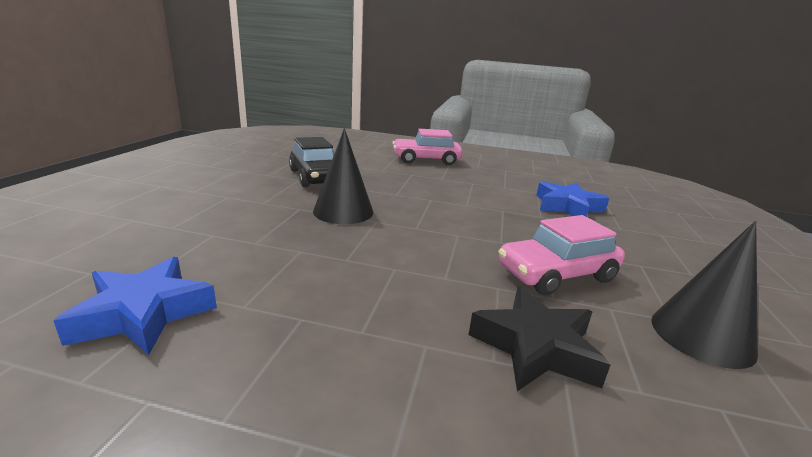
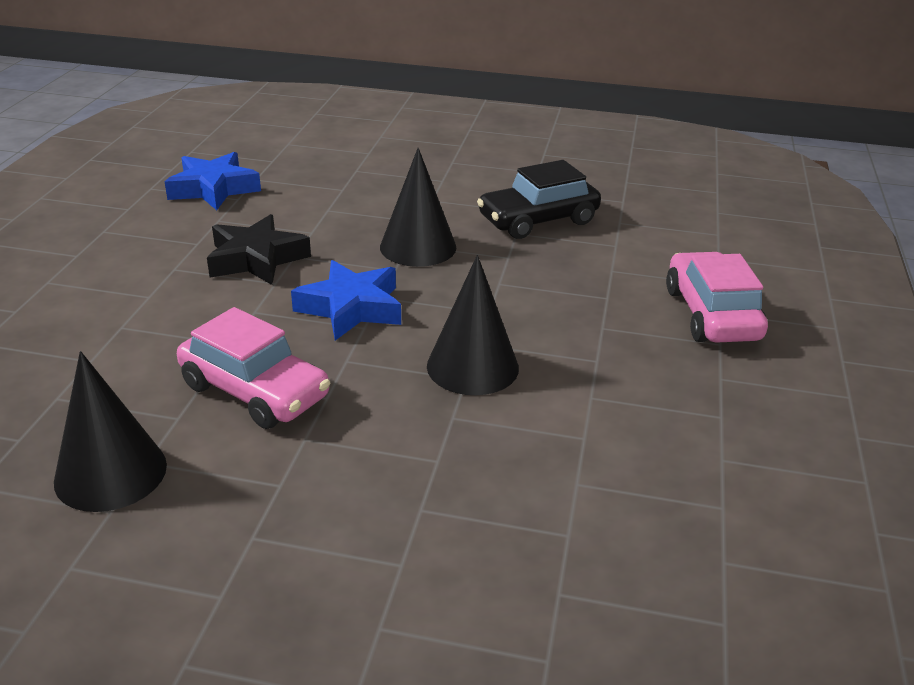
camera: 90 degrees right, 10 degrees up
black star [468,287,610,391] -> black star moved to [207,214,311,285]
pink car [498,215,625,295] -> pink car turned 150 degrees clockwise [177,307,330,429]
blue star [536,182,609,217] -> blue star moved to [291,260,401,340]
none -> black cone [427,255,519,395]

